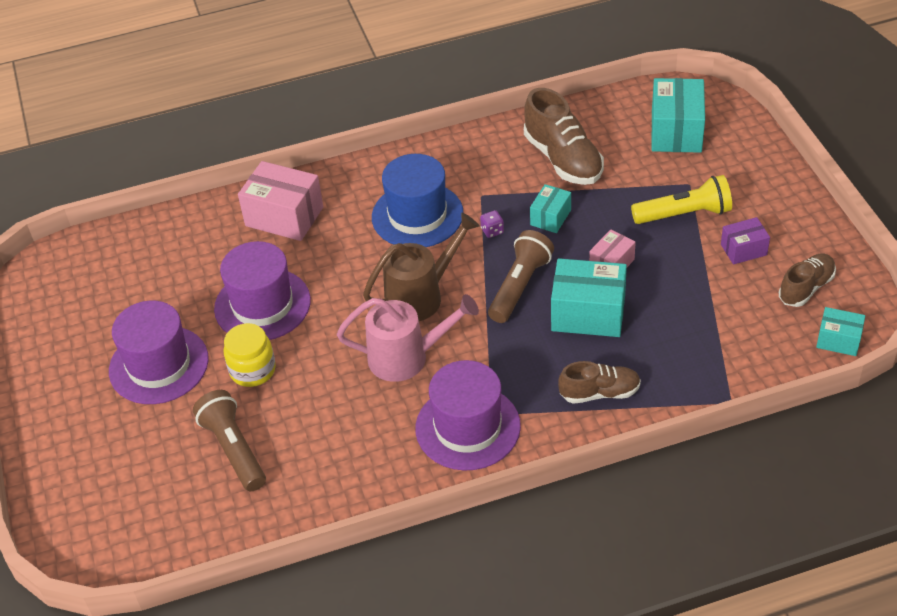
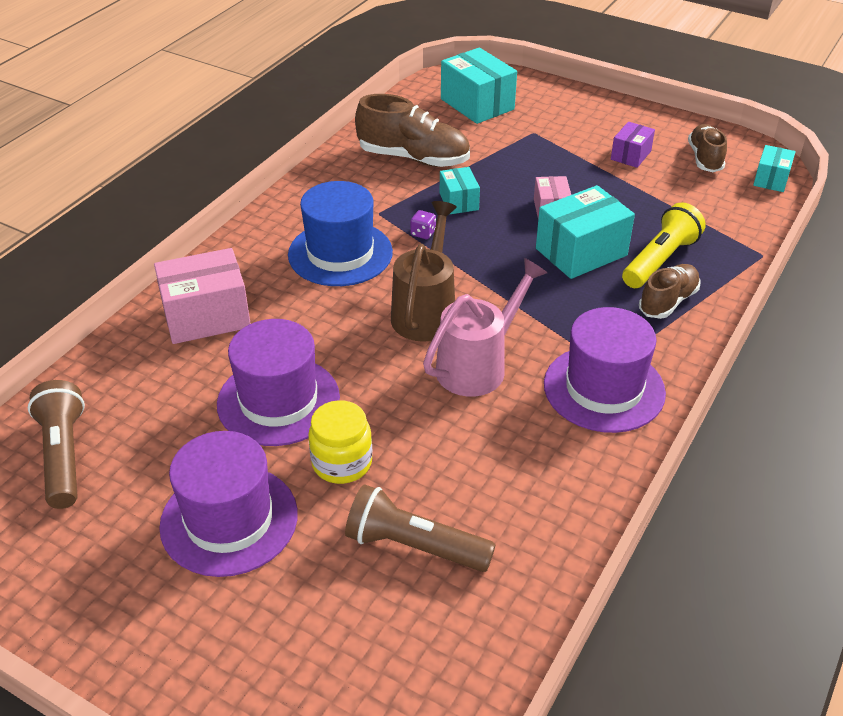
camera: 45 degrees left, 5 degrees down
brown flashlight [488,230,554,323] -> brown flashlight moved to [28,380,85,509]
yellow flashlight [631,175,732,224] -> yellow flashlight moved to [622,202,706,288]
turquoise box [816,307,865,356] -> turquoise box turned 45 degrees counterclockwise [753,145,796,192]

